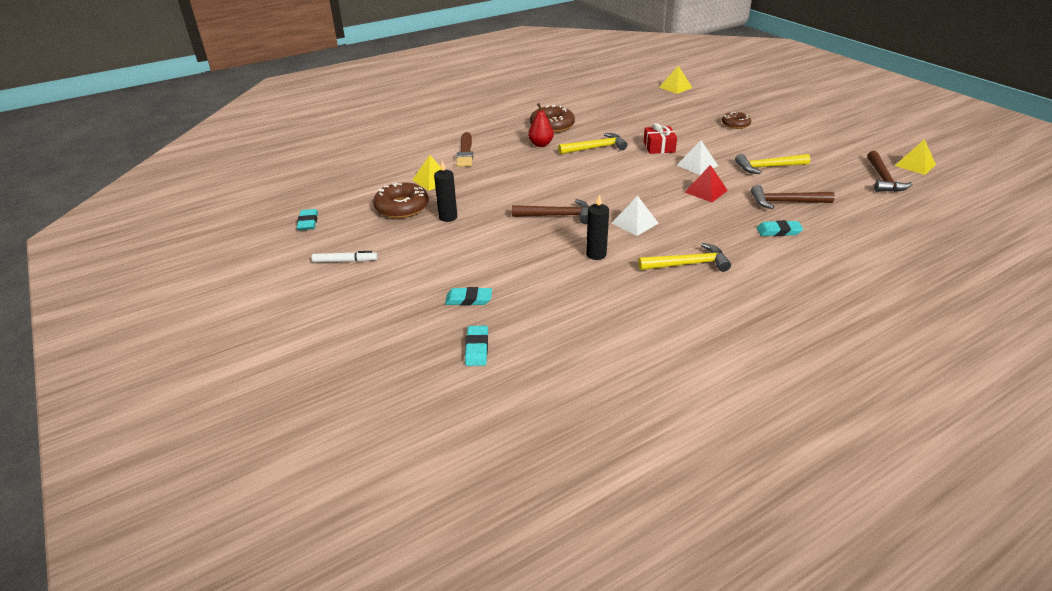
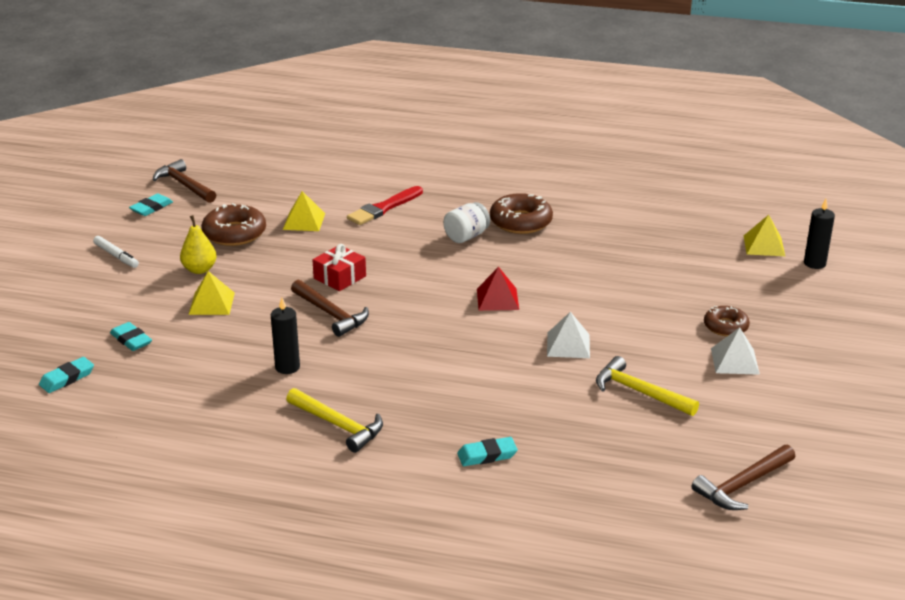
camera: 45 degrees right, 5 degrees down
black candle [434,161,457,222] -> black candle moved to [804,199,835,269]
brown brush [456,132,473,167] -> red brush [347,186,423,225]
red pear [528,103,554,147] -> white jar [443,202,490,243]
yellow hammer [558,133,627,154] -> none
white pyramid [612,196,659,236] -> white pyramid moved to [711,327,760,375]
red gift [644,123,677,154] -> red gift moved to [312,244,366,291]
red pyramid [684,165,728,202] -> red pyramid moved to [477,267,519,311]
brown hammer [751,185,835,209] -> brown hammer moved to [153,159,216,203]
turquoise eraser [757,220,803,236] -> turquoise eraser turned 60 degrees counterclockwise [457,437,518,466]
yellow pyramid [895,139,936,175] -> yellow pyramid moved to [188,271,235,315]
none -> yellow pear [180,215,217,274]

